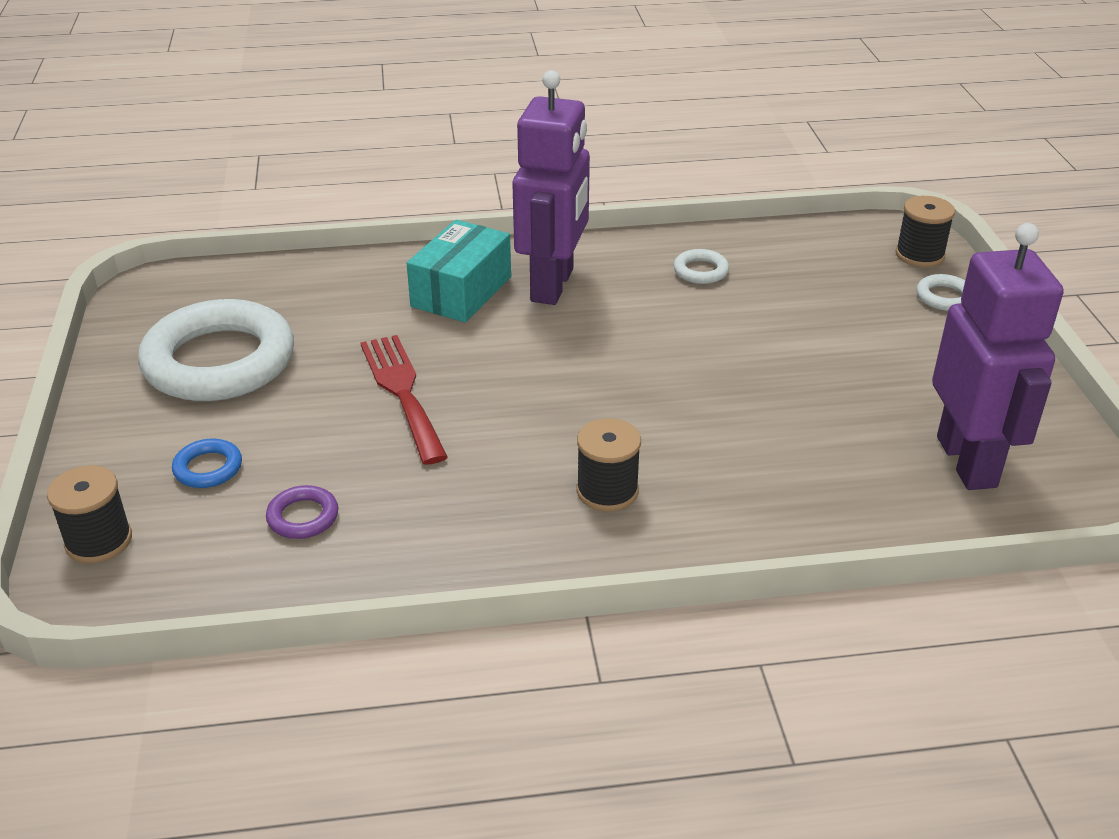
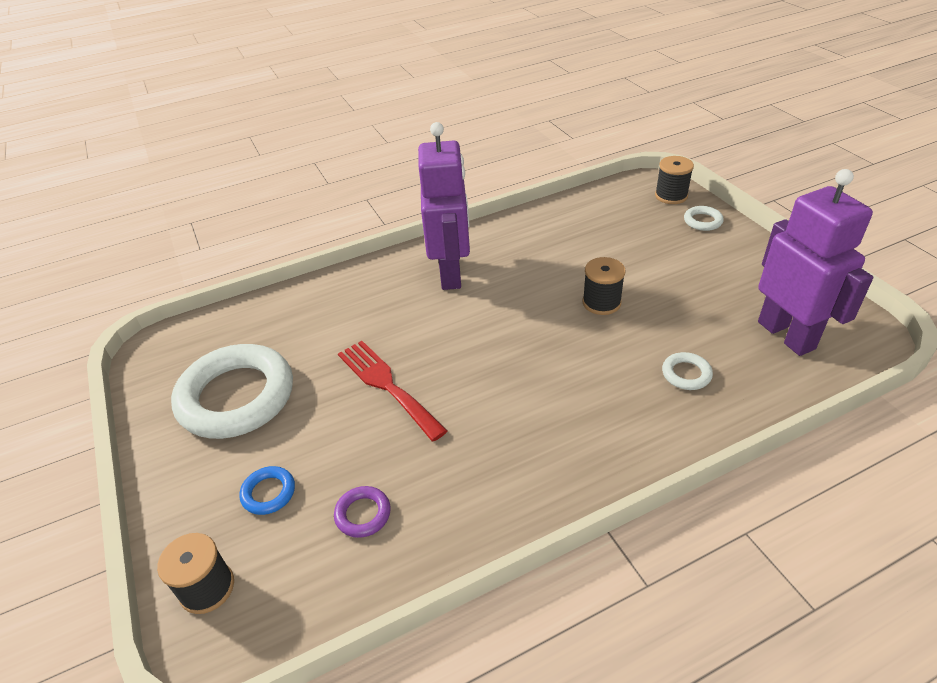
camera: 15 degrees left, 5 degrees up
turquoise box [407,220,511,323] -> none
black spool [577,418,641,512] -> black spool moved to [582,257,626,315]
white ring [673,249,729,284] -> white ring moved to [662,352,713,390]

